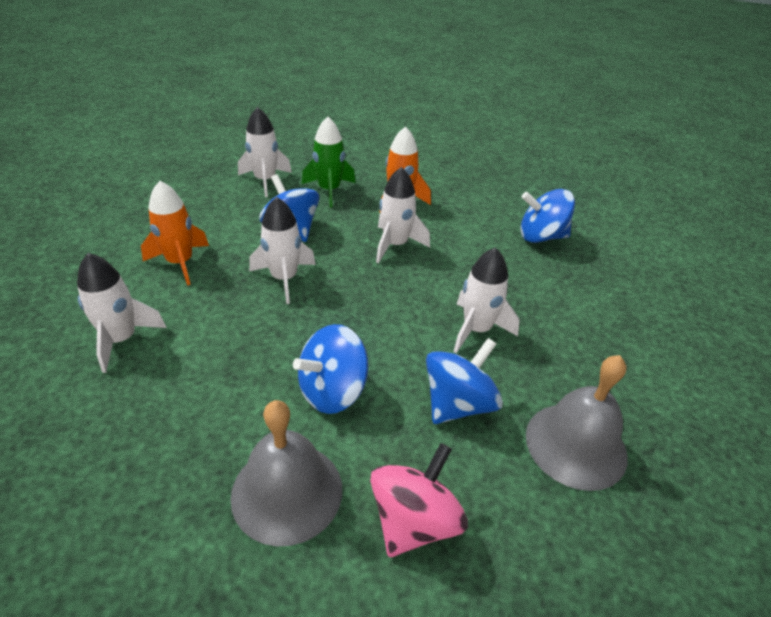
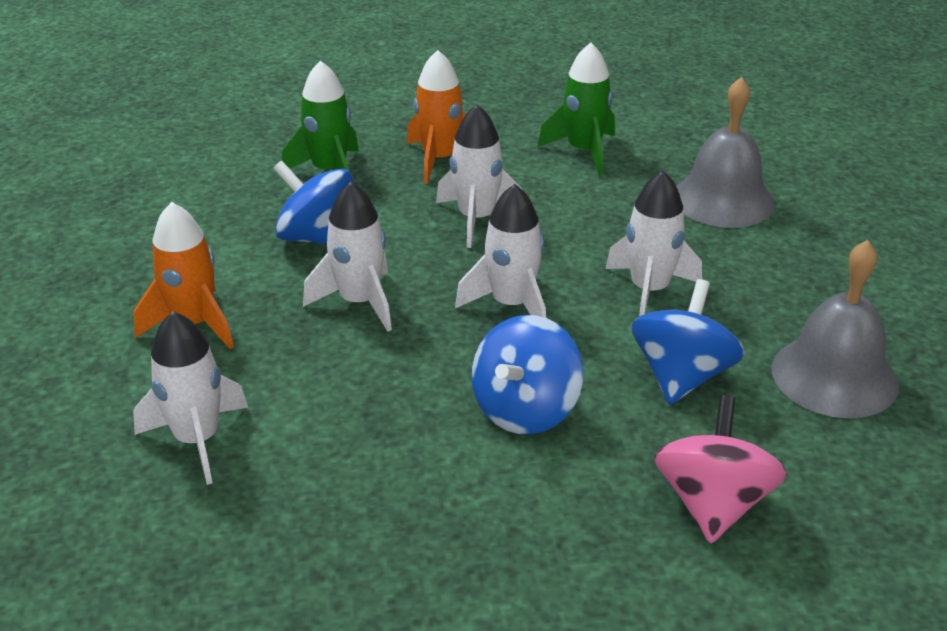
camera: 20 degrees left, 5 degrees down
grey bell [230,400,342,546] -> grey bell moved to [676,77,775,228]
white rocket [238,107,292,197] -> white rocket moved to [455,184,546,318]
blue spinning top [520,189,575,243] -> none
none -> green rocket [538,43,615,175]

